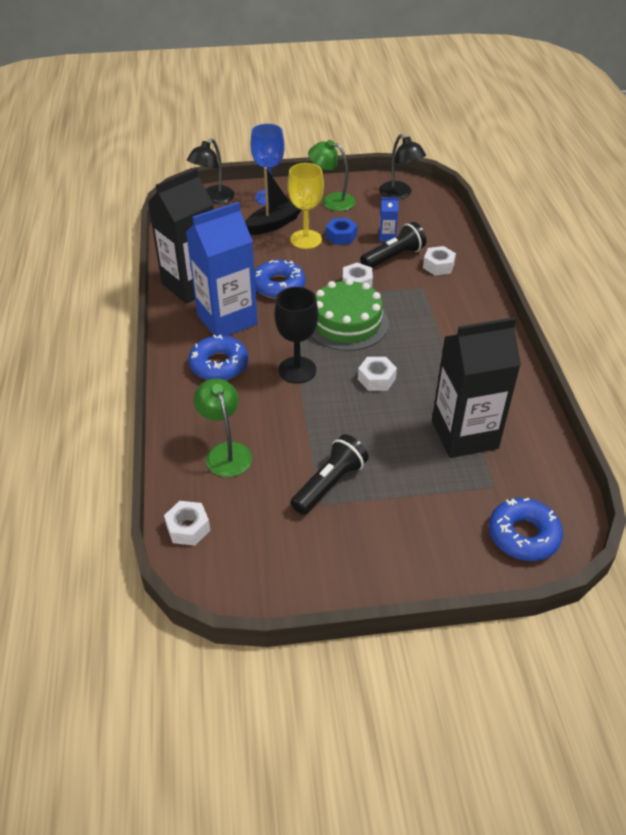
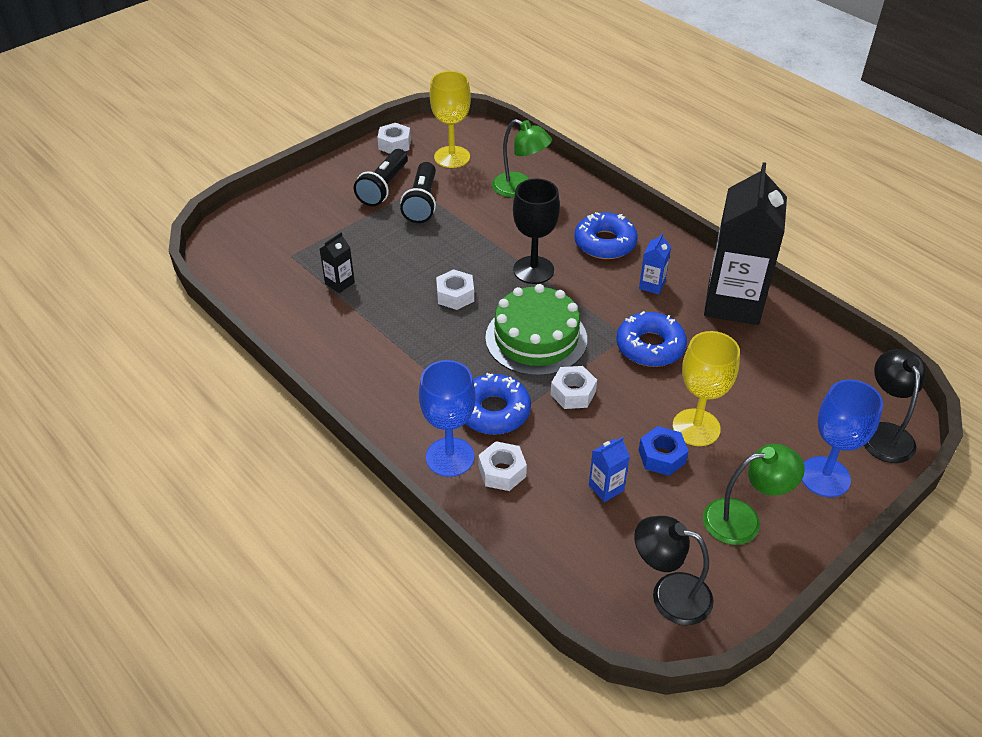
camera: 145 degrees right, 0 degrees up
white nut [164,501,210,546] -> white nut moved to [377,123,411,154]
blue carton [186,202,258,336] -> blue carton [639,233,671,294], size x0.40
black boat [245,167,301,235] -> none
black flashlight [360,222,426,268] -> black flashlight moved to [354,149,408,206]
black carton [432,317,521,458] -> black carton [320,232,355,293], size x0.40
blue donut [489,498,563,561] -> blue donut moved to [465,373,531,435]
none -> blue goblet [419,360,476,477]
none -> yellow goblet [430,71,471,168]

